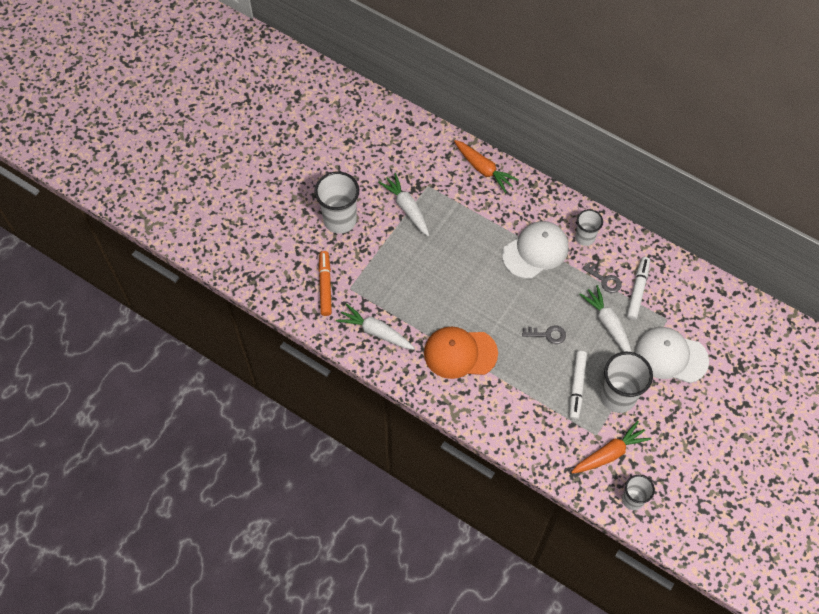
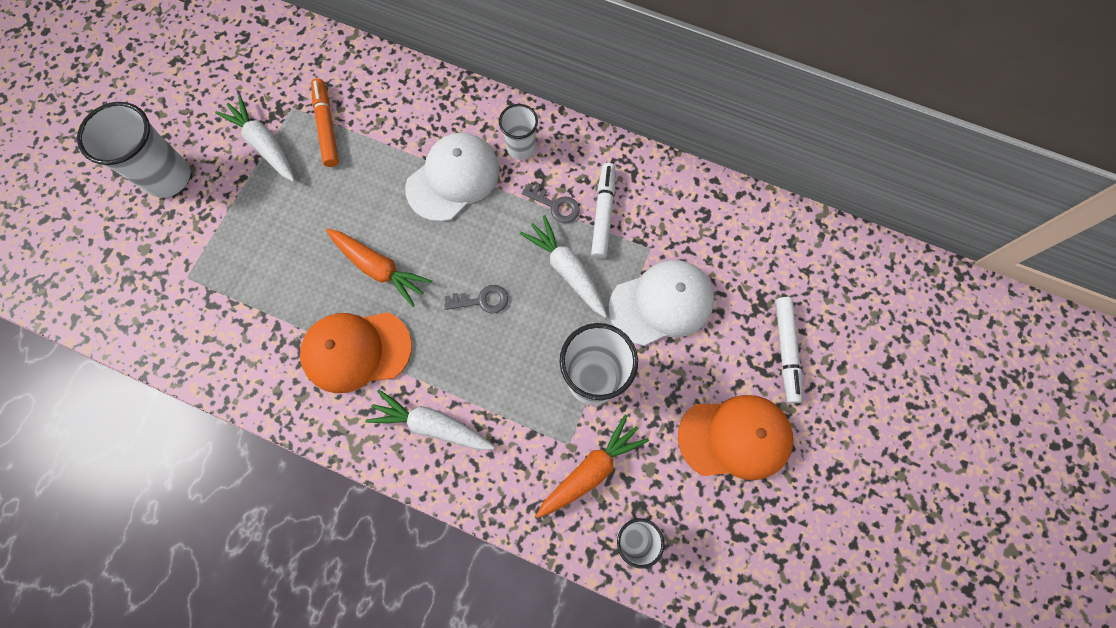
camera: 10 degrees left, 10 degrees up
orange marker [319,251,332,316] -> orange marker moved to [311,78,339,167]
white carrot [336,303,415,350] -> white carrot moved to [365,390,495,450]
orange carrot [454,140,519,193] -> orange carrot moved to [326,229,432,307]
white marker [569,351,587,420] -> white marker moved to [776,297,803,403]
white cap [634,327,709,383] -> white cap turned 150 degrees clockwise [609,260,714,346]
none -> orange cap [678,395,793,480]

